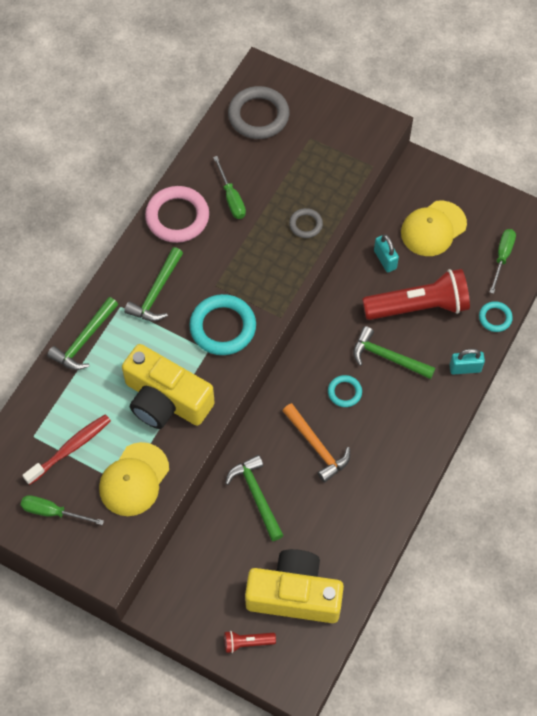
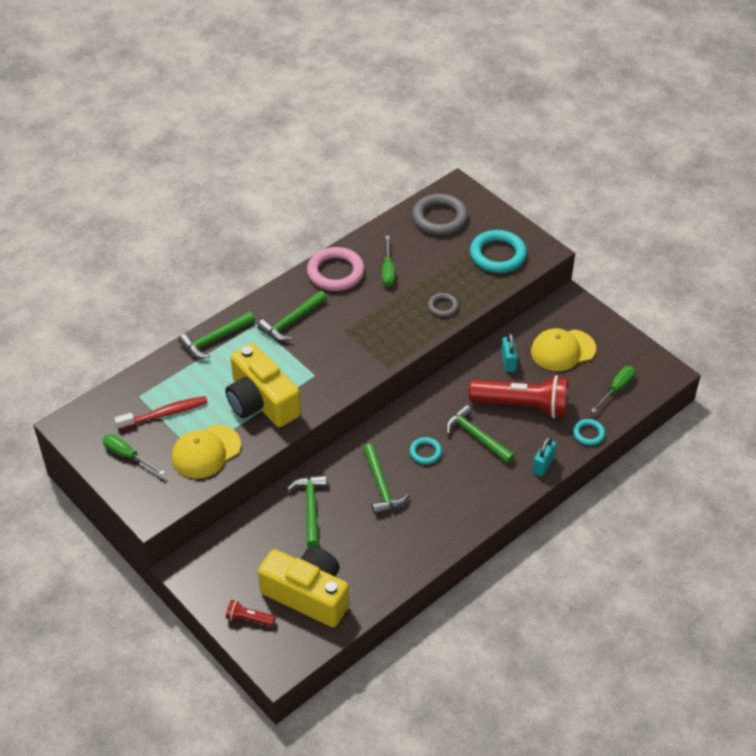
camera: 20 degrees right, 15 degrees down
turquoise ring [189,294,256,355] -> turquoise ring moved to [470,230,527,273]
orange hammer [283,403,350,482] -> green hammer [363,444,410,515]
turquoise padlock [449,349,485,375] -> turquoise padlock turned 75 degrees counterclockwise [532,437,557,476]

